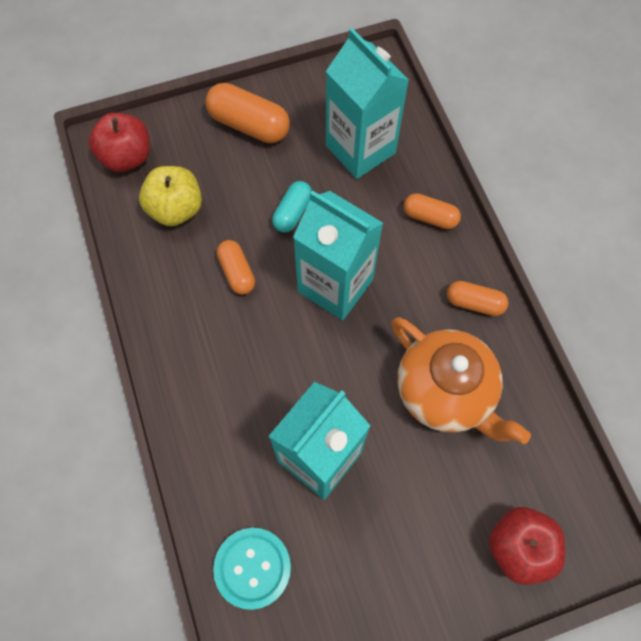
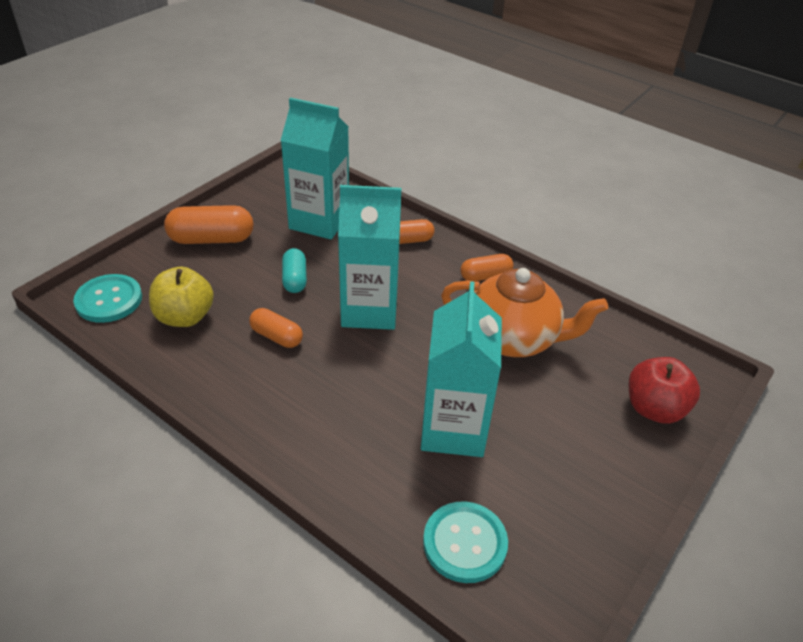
camera: 35 degrees left, 25 degrees down
red apple [89,113,150,172] -> turquoise button [73,274,142,323]

